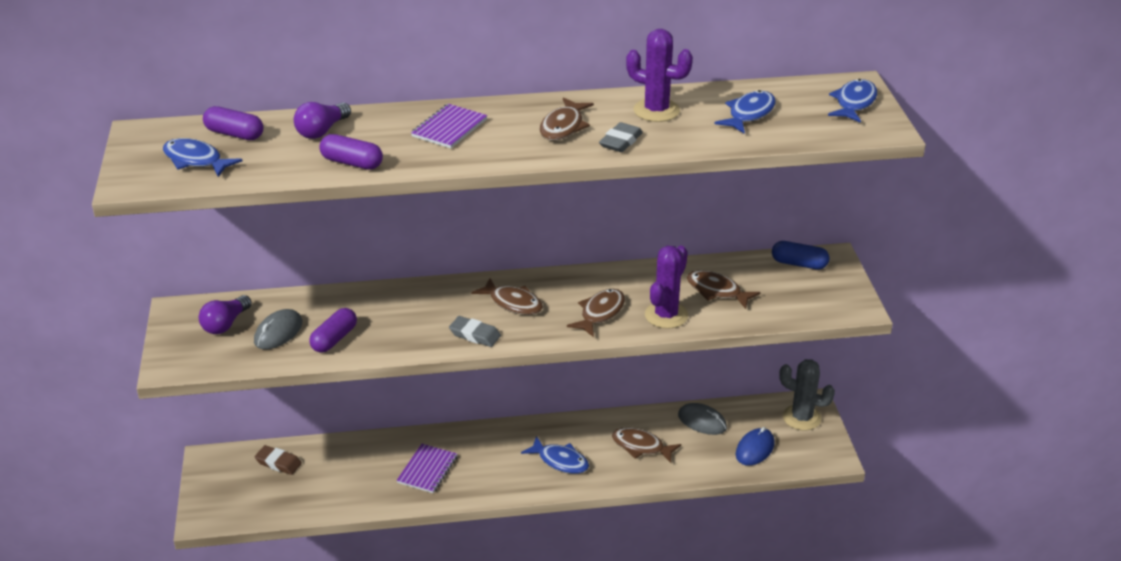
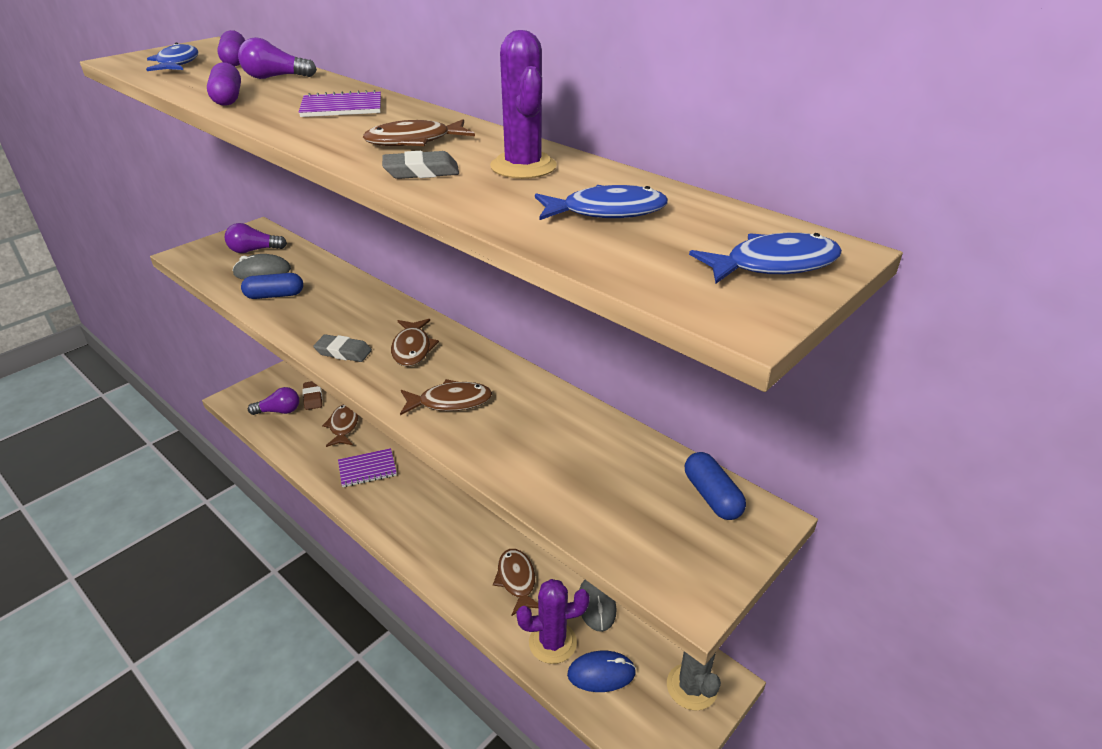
camera: 50 degrees right, 0 degrees up
purple capsule [309,308,357,353] -> blue capsule [241,273,303,299]
grey eraser [449,316,501,347] -> grey eraser turned 60 degrees counterclockwise [313,334,372,362]
blue fish [521,436,589,474] -> none
purple cactus [645,246,688,329] -> purple cactus moved to [516,579,590,664]
brown fish [687,270,760,309] -> brown fish moved to [322,404,359,447]
none -> purple light bulb [248,387,299,415]

